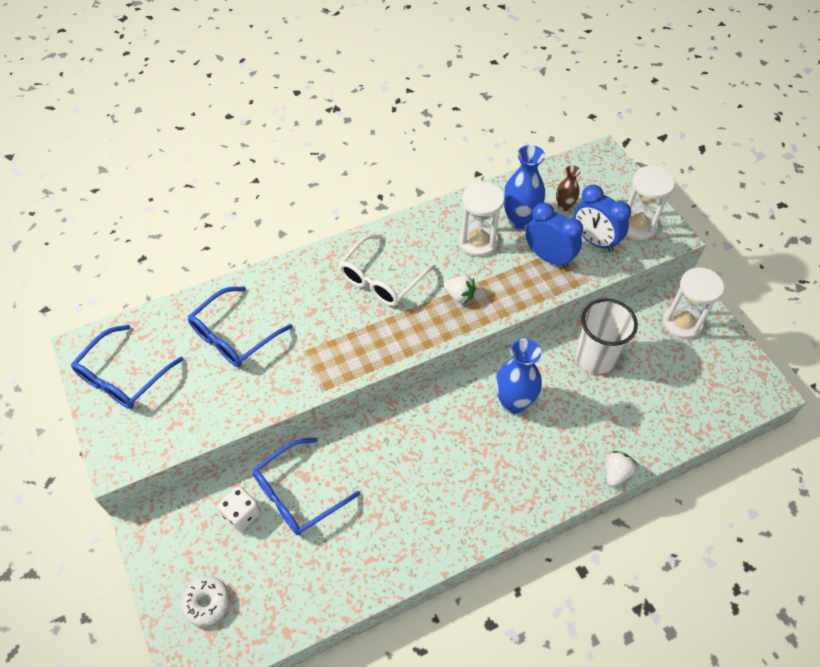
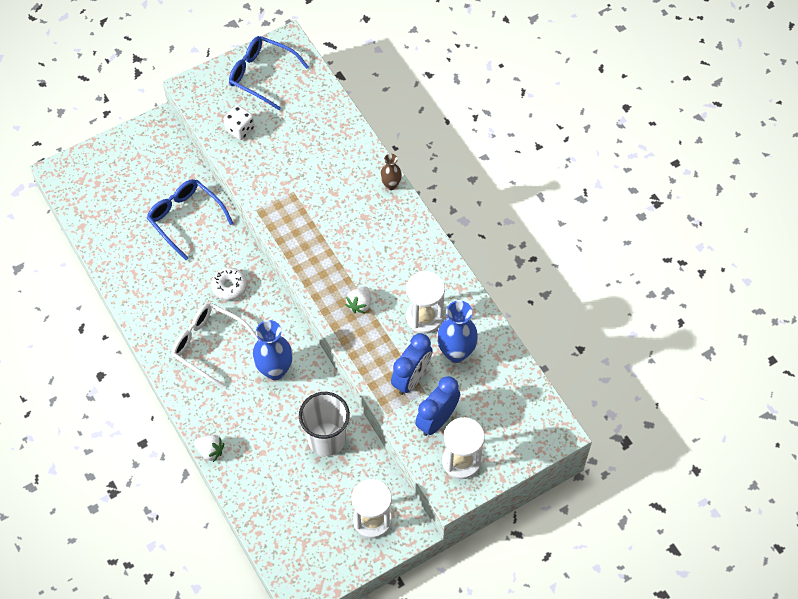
camera: 85 degrees right, 5 degrees up
white donut [181,576,230,627] -> white donut moved to [211,268,247,301]
blue glasses [188,287,293,367] -> none
white dice [218,486,261,532] -> white dice moved to [223,105,255,140]
white glasses [339,234,436,306] -> white glasses moved to [171,303,259,388]
brown vase [556,165,581,211] -> brown vase moved to [380,154,402,190]

